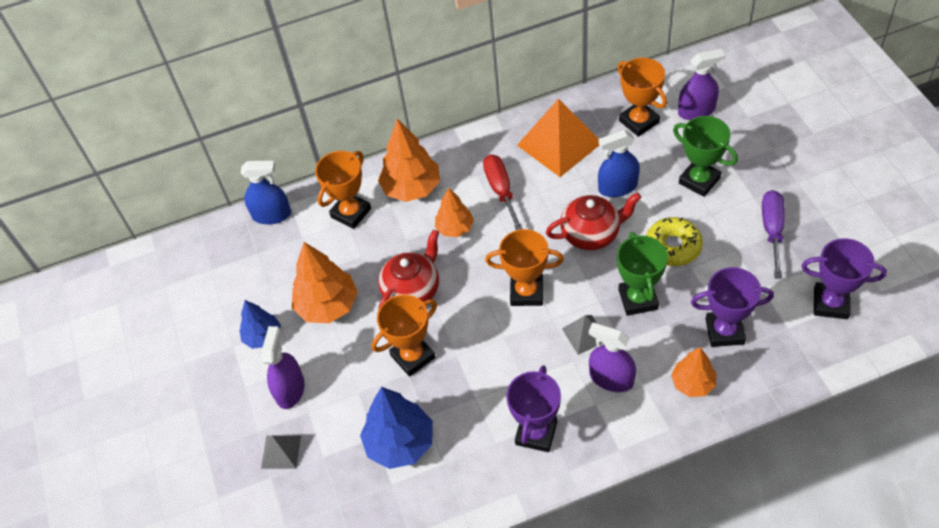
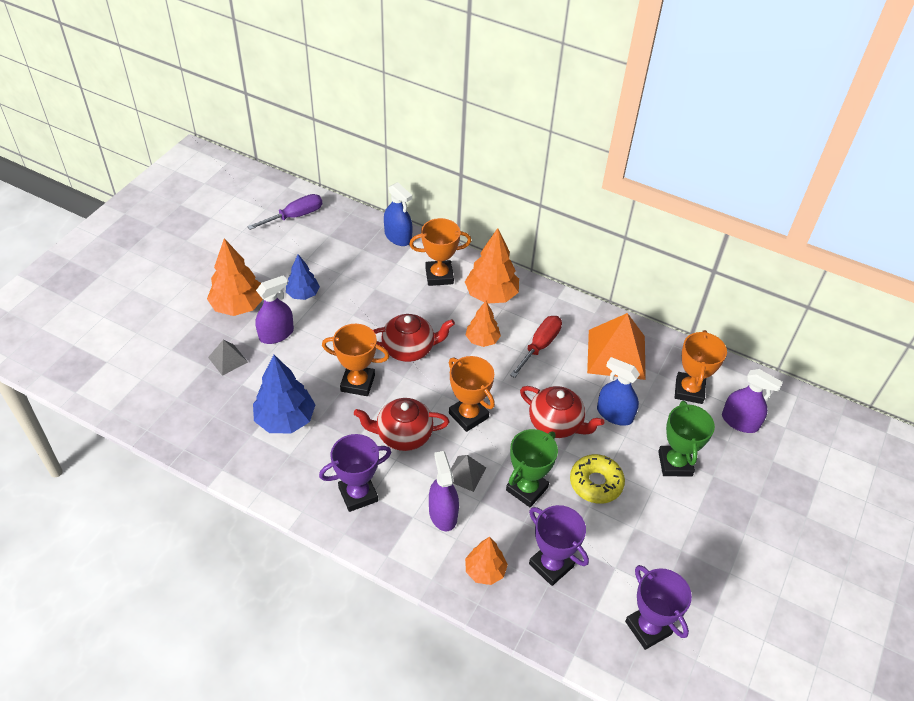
camera: 40 degrees right, 5 degrees down
orange tree [292,242,358,323] -> orange tree moved to [207,238,263,316]
purple screwdriver [762,190,785,279] -> purple screwdriver moved to [247,194,323,230]
none -> red teapot [354,398,449,451]

